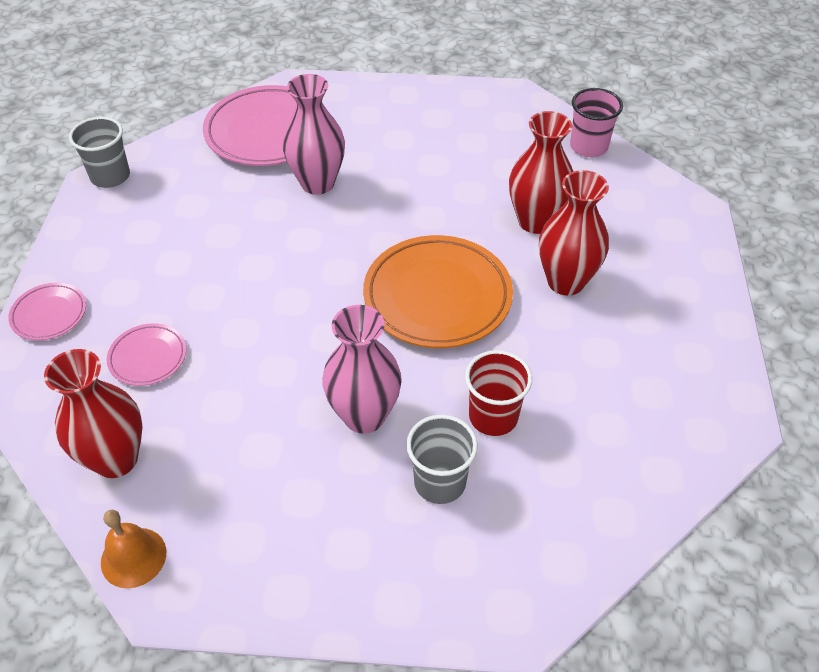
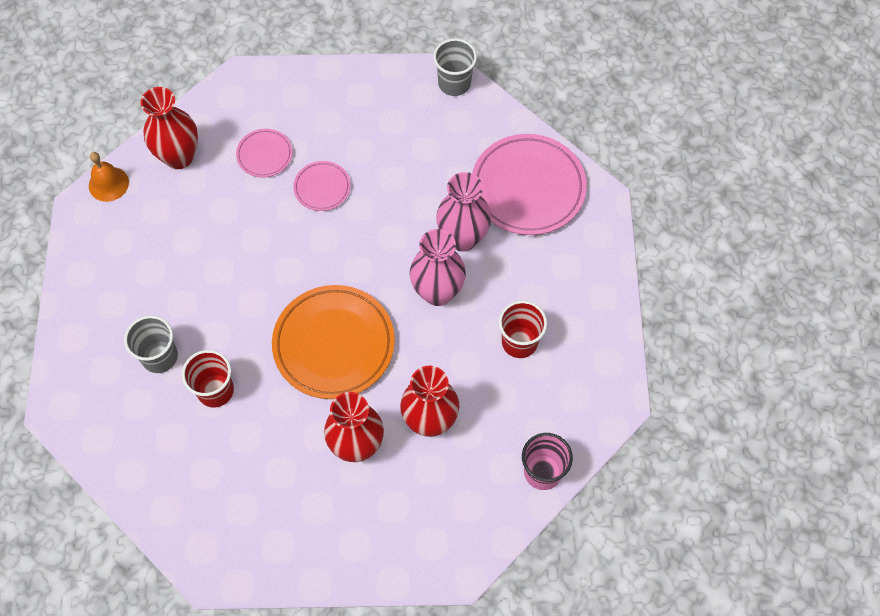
camera: 85 degrees right, 15 degrees up
pink plate [8,283,86,340] -> pink plate moved to [293,161,351,211]
pink vase [322,305,402,434] -> pink vase moved to [410,229,466,306]
none -> red cup [499,300,547,358]

